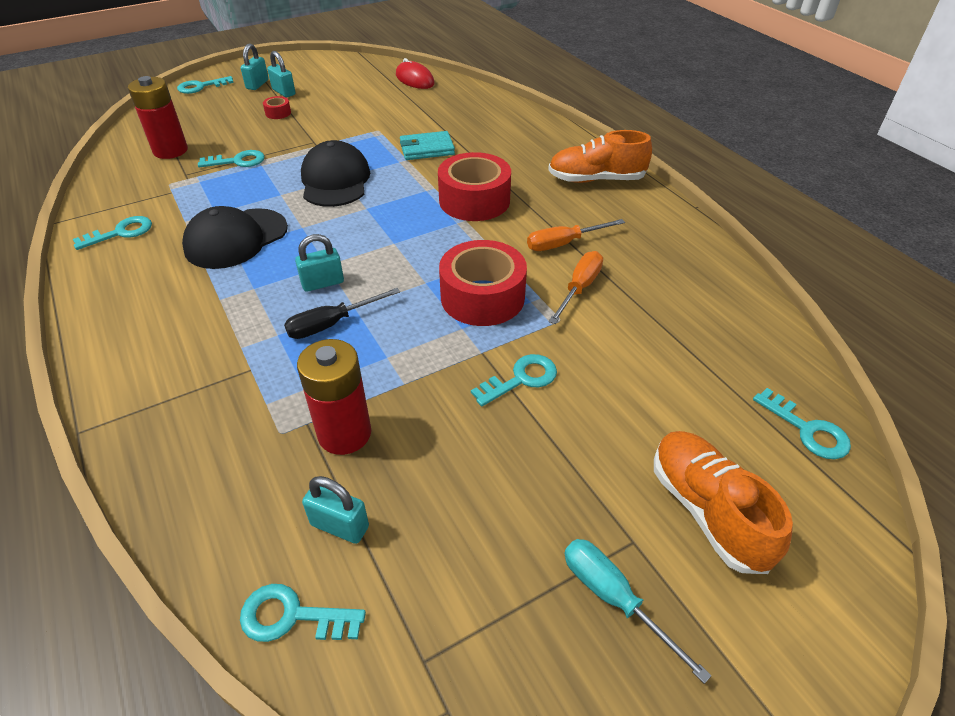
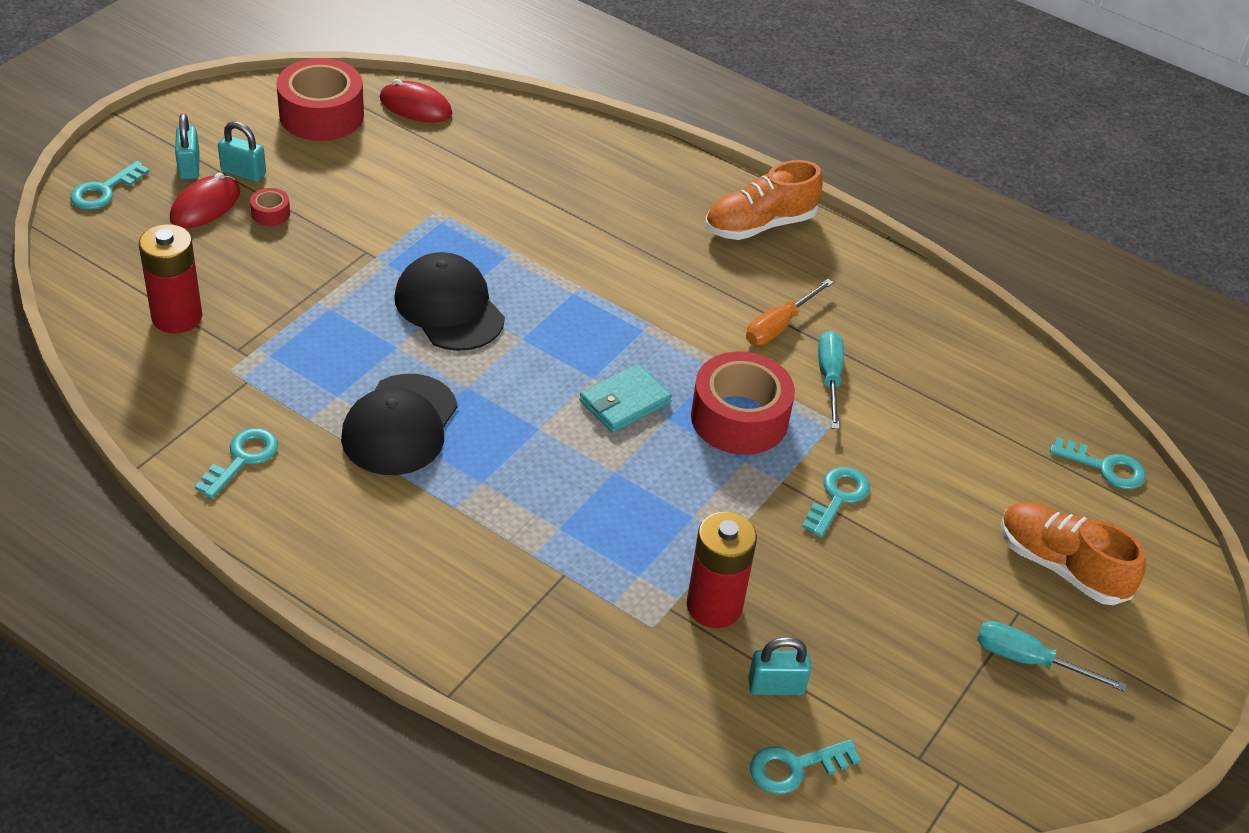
camera: 30 degrees left, 0 degrees up
turquoise key [198,150,265,167] -> none
black screwdriver [284,288,400,339] -> none
turquoise padlock [295,234,344,292] -> none
turquoise wallet [400,131,455,160] -> turquoise wallet moved to [579,364,672,433]
red tape [438,152,511,221] -> red tape moved to [276,58,364,141]
orange screwdriver [549,251,603,324] -> turquoise screwdriver [818,331,844,429]
none -> red mouse [170,173,240,228]

